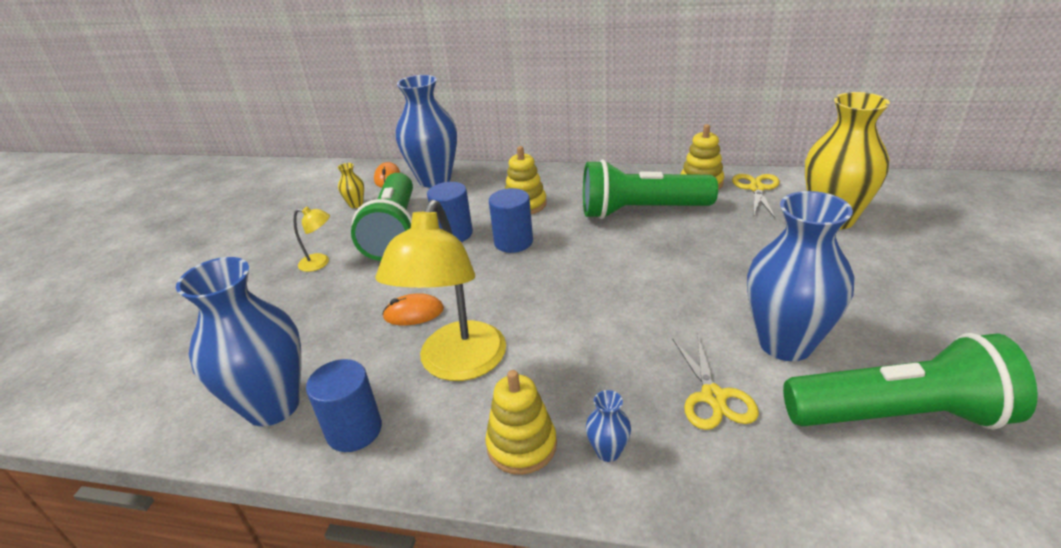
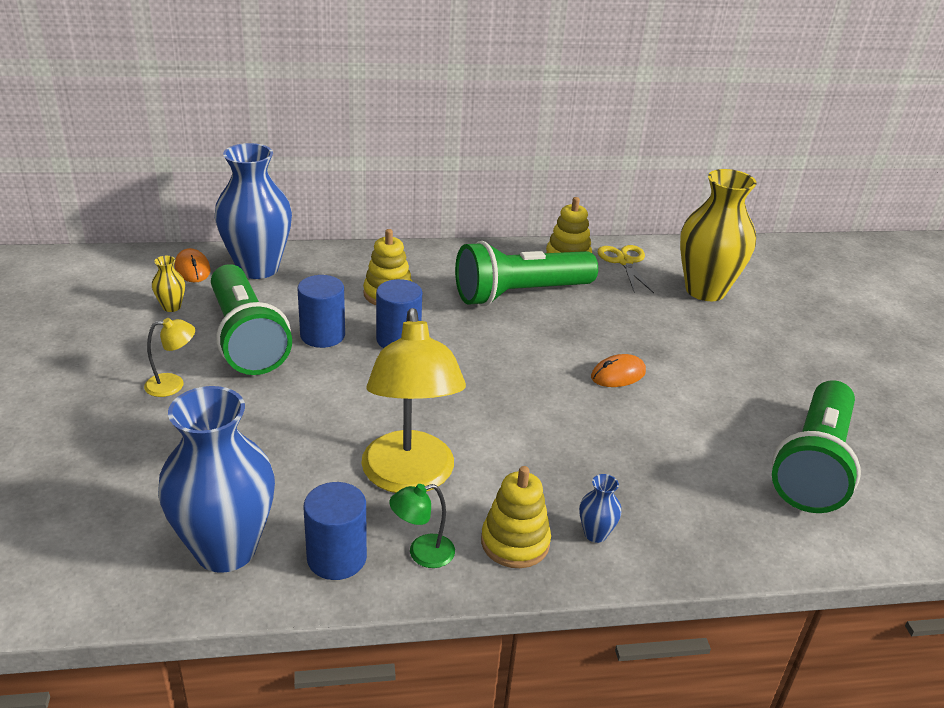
camera: 25 degrees left, 0 degrees up
orange mouse [382,293,444,325] -> orange mouse moved to [591,354,646,387]
yellow scissors [672,336,759,430] -> none
blue vase [747,191,854,361] -> none
green flashlight [783,333,1038,429] -> green flashlight turned 135 degrees clockwise [772,380,861,513]
none -> green lamp [389,484,455,568]

